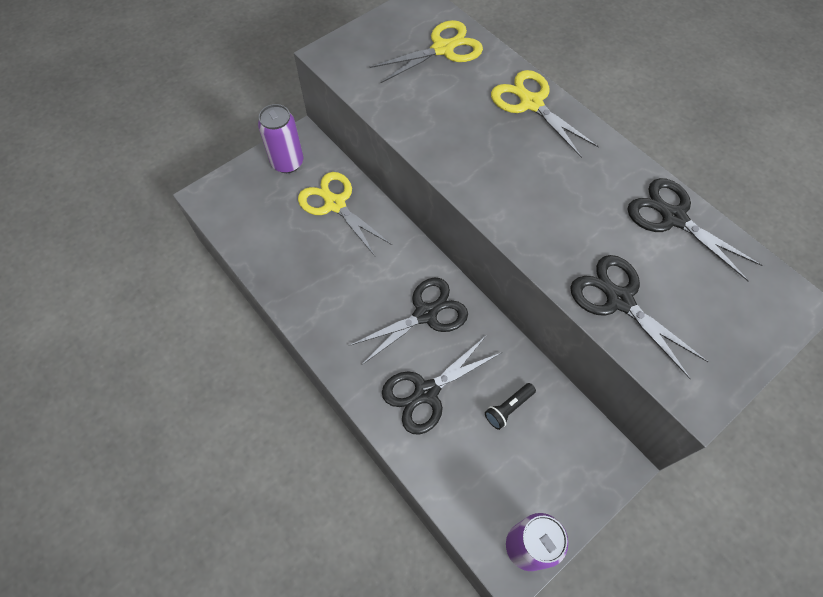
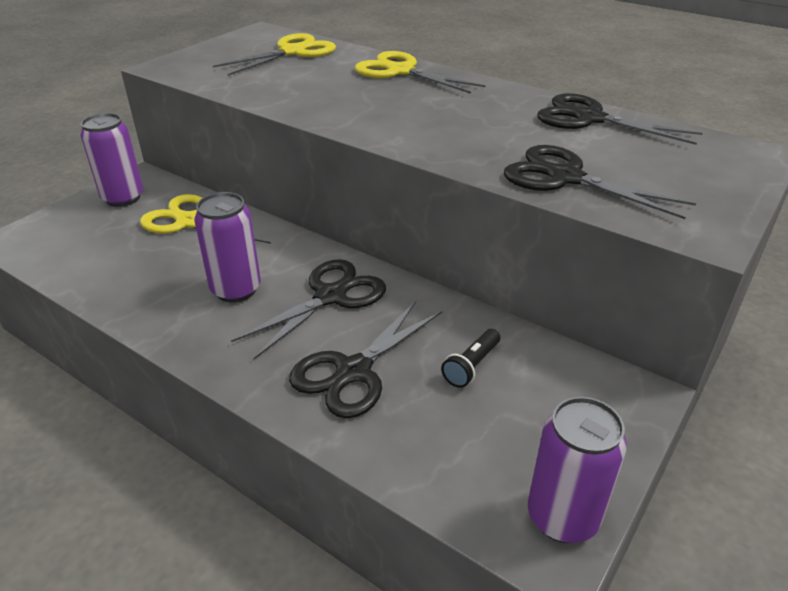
camera: 15 degrees left, 25 degrees down
none -> purple can [194,192,261,303]

